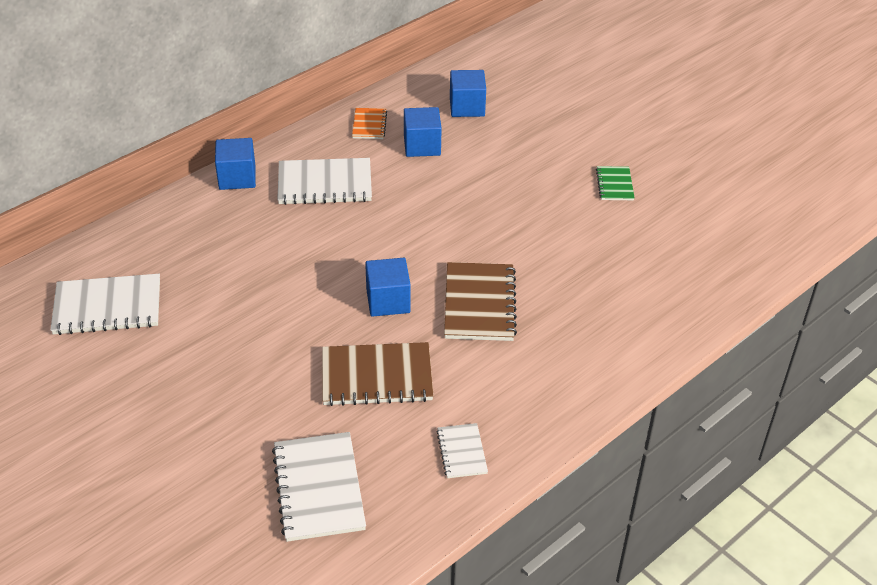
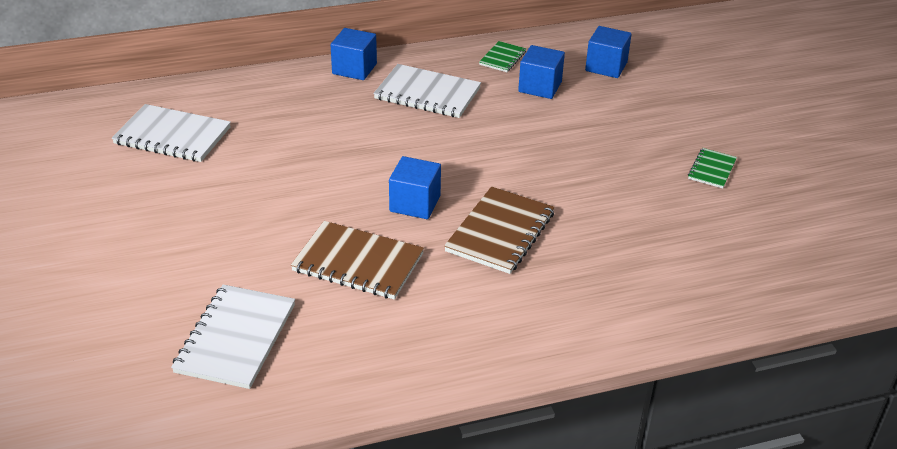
camera: 25 degrees right, 5 degrees down
orange notebook [352,108,387,139] -> green notebook [479,41,526,72]
white notebook [436,423,488,478] -> none

